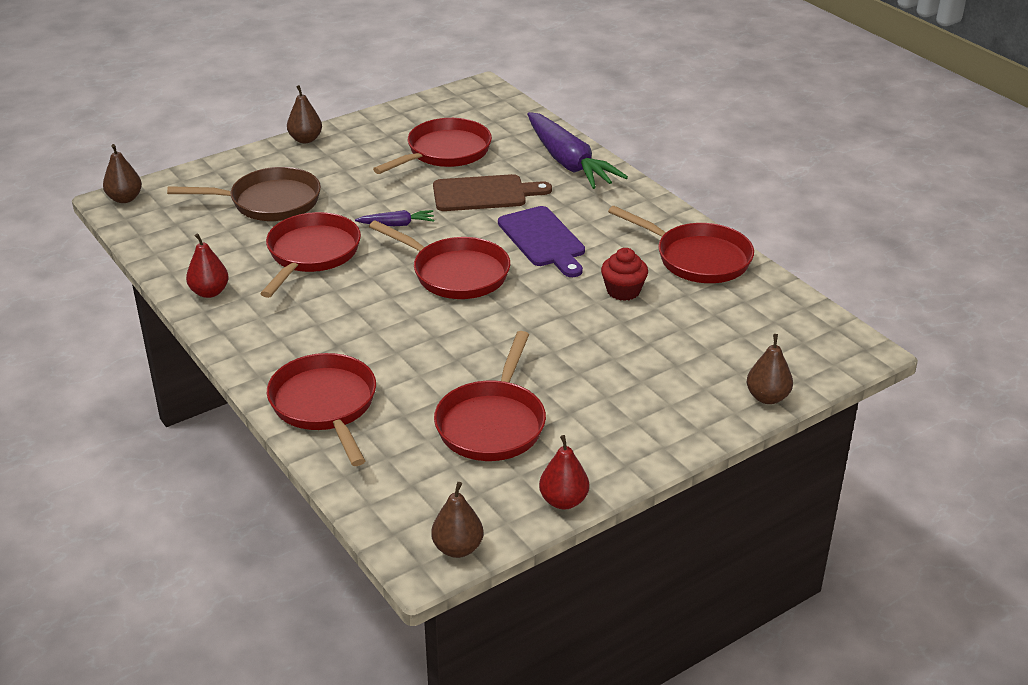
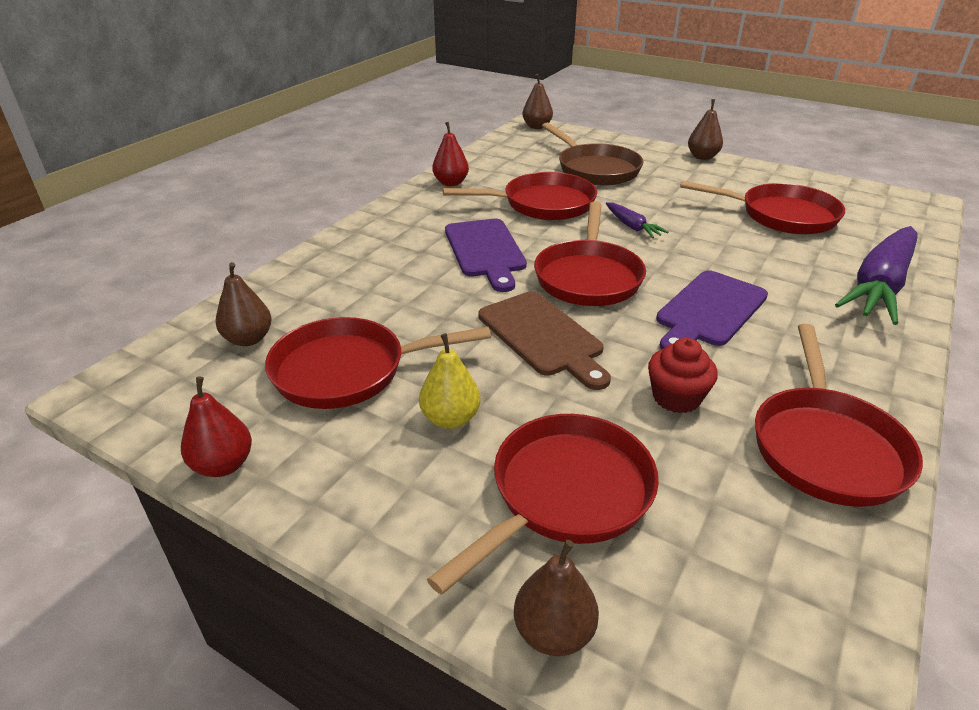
camera: 65 degrees right, 0 degrees up
red pan [267,353,376,466] -> red pan moved to [427,414,659,595]
brown pear [431,482,484,558] -> brown pear moved to [216,262,272,346]
brown cutting board [433,174,552,211] -> brown cutting board moved to [479,291,611,390]
none -> yellow pear [419,333,480,429]
none -> purple cutting board [445,219,527,292]

